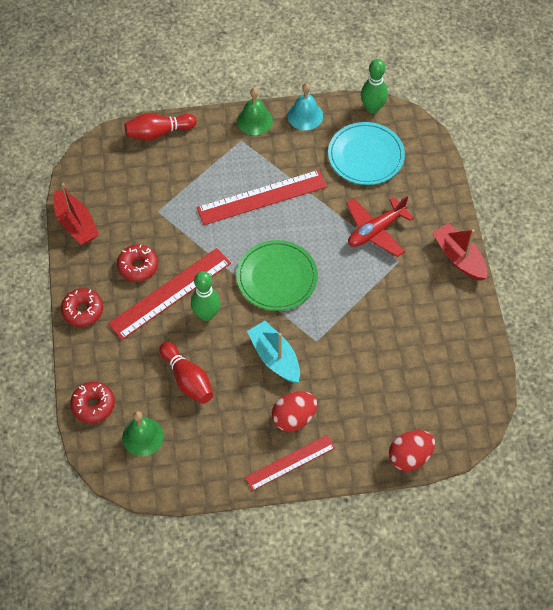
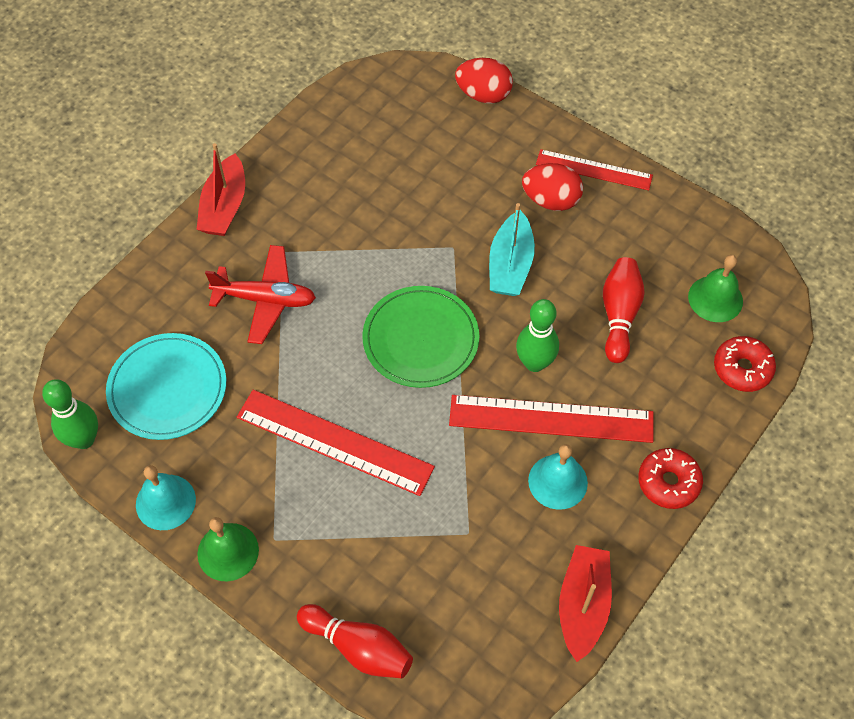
camera: 135 degrees left, 0 degrees up
red donut [117,244,158,282] -> turquoise bell [528,444,588,510]

